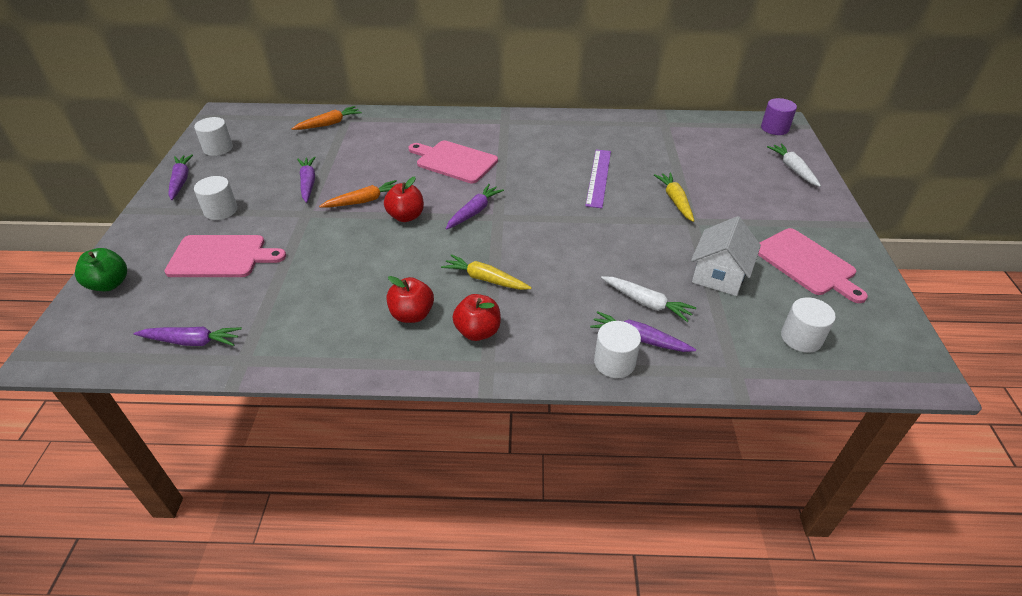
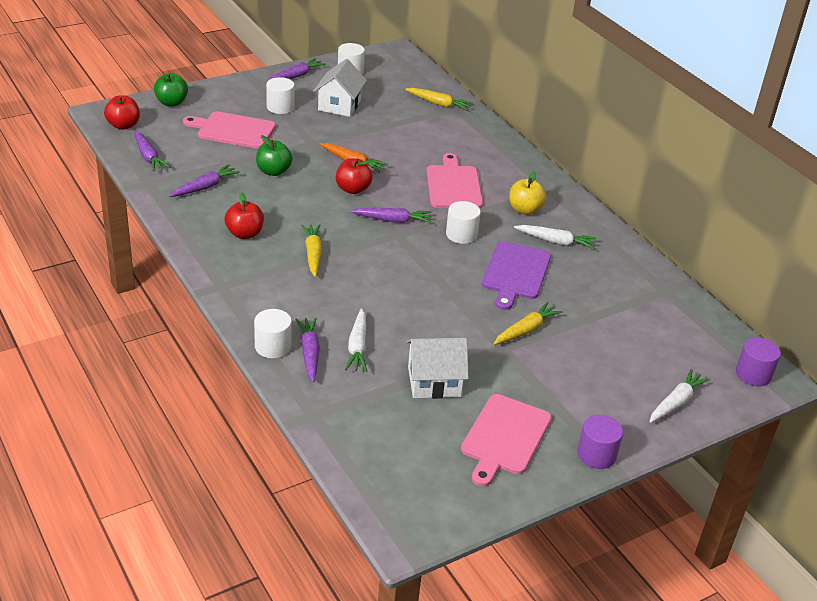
camera: 55 degrees right, 5 degrees down
pink cutting board [165,235,286,277] -> pink cutting board turned 135 degrees clockwise [183,111,276,149]
orange carrot [292,106,362,130] -> yellow carrot [405,88,473,111]
purple carrot [297,156,316,203] -> purple carrot moved to [169,164,240,197]
red apple [452,294,501,341] -> red apple moved to [104,96,140,130]
purple ruler [585,150,611,208] -> purple cutting board [481,241,551,310]
white cylinder [781,297,836,353] -> white cylinder moved to [446,201,481,244]
none -> green apple [256,135,292,176]
none -> white house [313,59,367,117]
none -> yellow apple [509,171,546,215]
none -> white carrot [514,225,597,249]
none -> purple cylinder [577,415,623,469]

